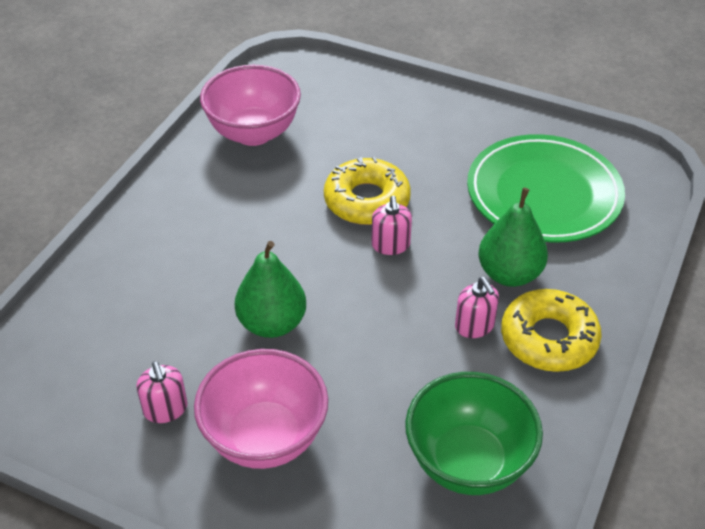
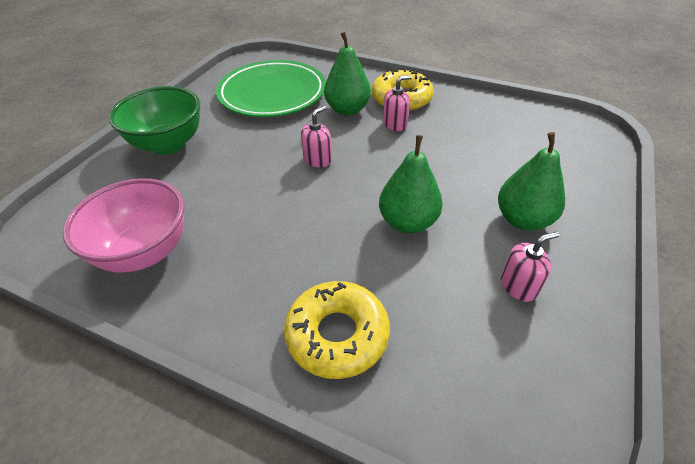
camera: 90 degrees left, 0 degrees up
pink bowl [194,349,328,469] -> green pear [498,132,565,230]
yellow donut [324,157,411,225] -> yellow donut moved to [284,281,390,379]
pink soap dispenser [371,196,412,255] -> pink soap dispenser turned 45 degrees counterclockwise [301,106,332,167]
green bowl [405,372,543,495] -> green bowl moved to [109,86,200,155]

